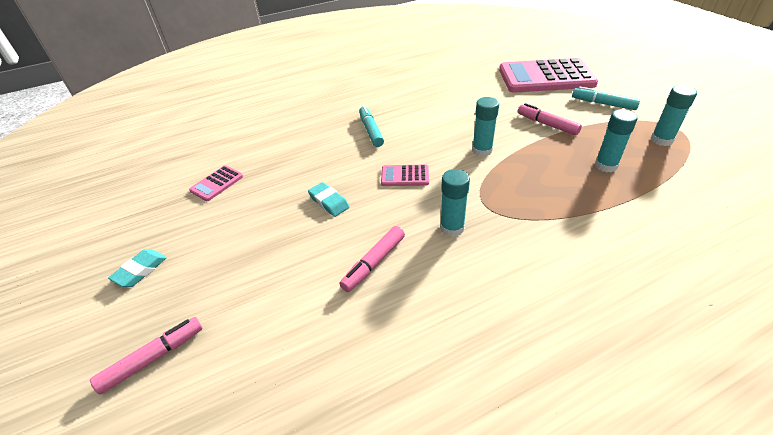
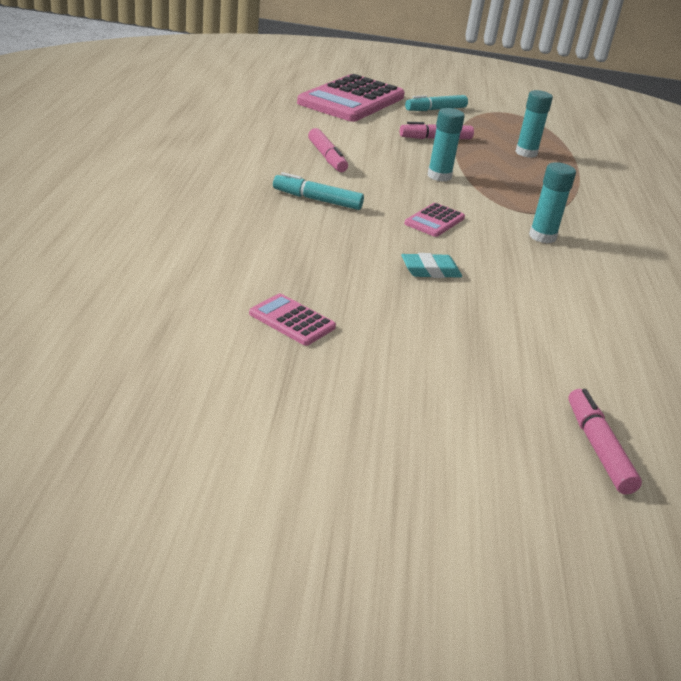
camera: 65 degrees left, 10 degrees down
turquoise eraser [108,249,167,287] -> none
pink calculator [189,165,243,201] -> pink calculator turned 150 degrees clockwise [249,294,336,346]
pink marker [340,226,405,292] -> pink marker moved to [308,128,348,172]
turquoise glue stick [651,85,697,146] -> none

